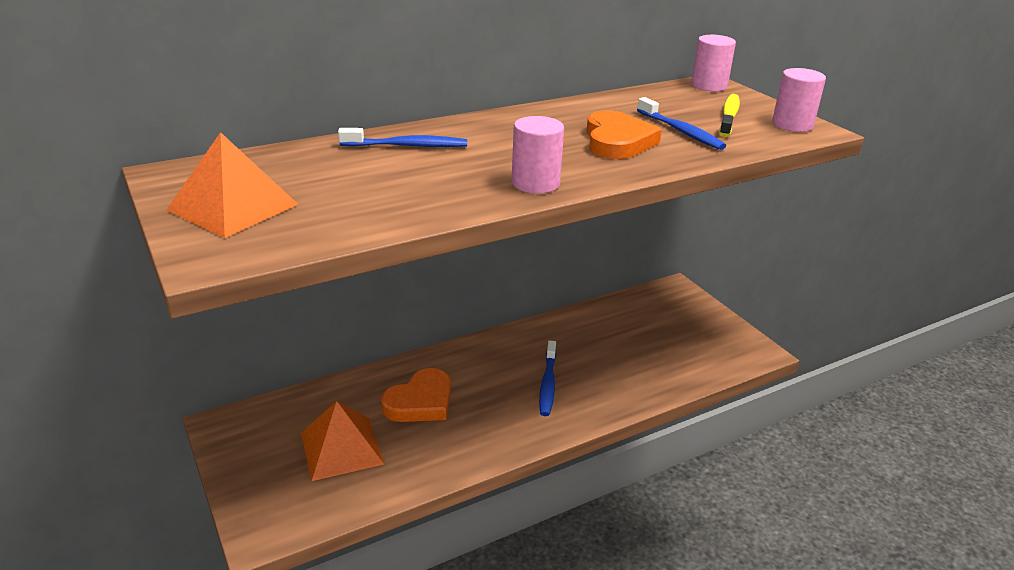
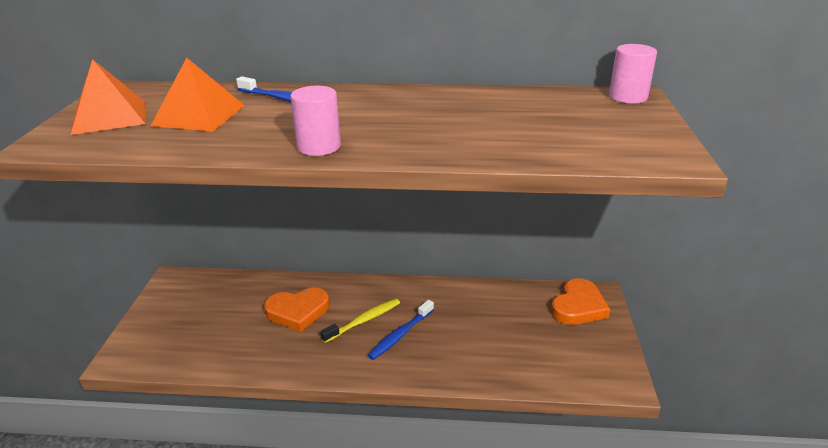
camera: 35 degrees right, 0 degrees up
orange pyramid [301,401,384,481] -> orange pyramid moved to [151,58,245,131]
orange heart [586,110,662,159] -> orange heart moved to [551,279,610,325]
blue toothbrush [637,97,726,150] -> none
yellow toothbrush [719,94,740,137] -> yellow toothbrush moved to [320,299,400,343]
pink cylinder [772,68,826,132] -> none

